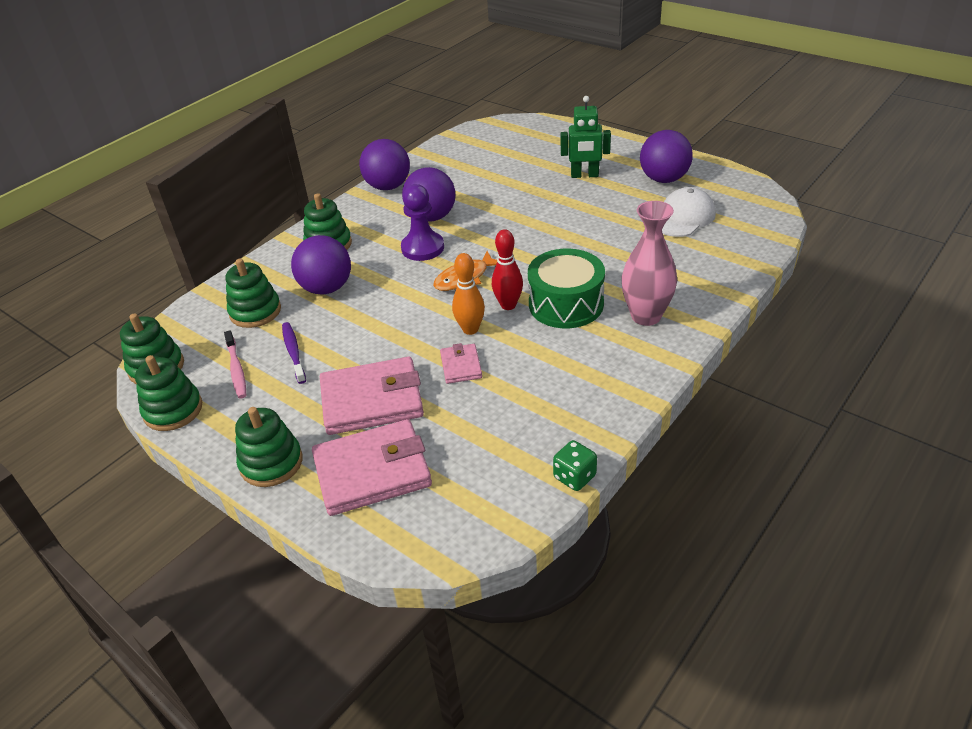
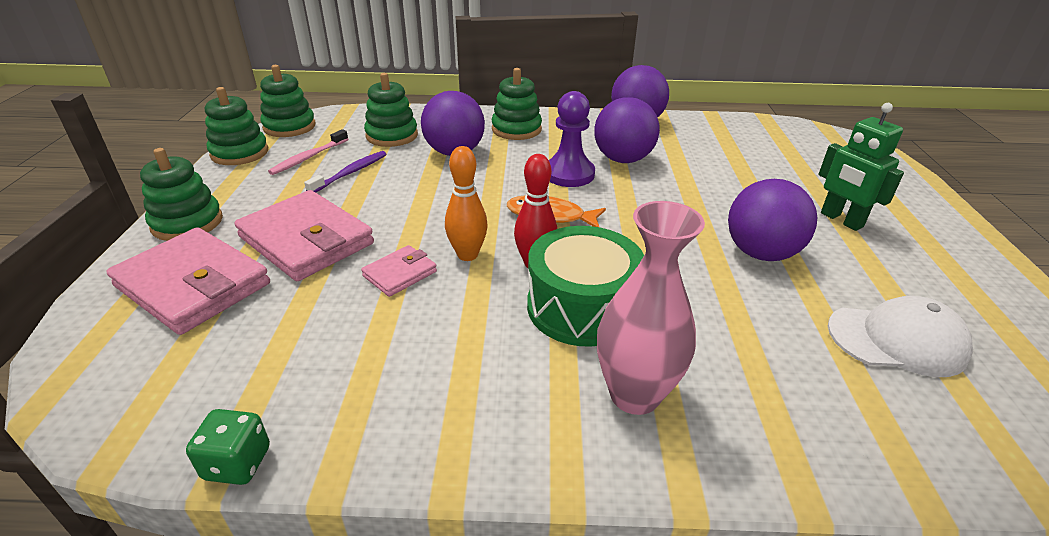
camera: 50 degrees right, 5 degrees down
purple ball [640,130,693,183] -> purple ball moved to [728,179,818,261]

